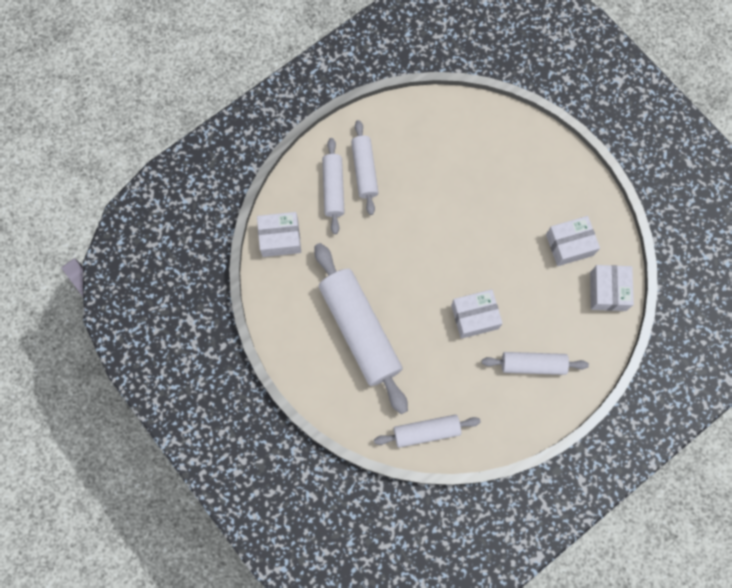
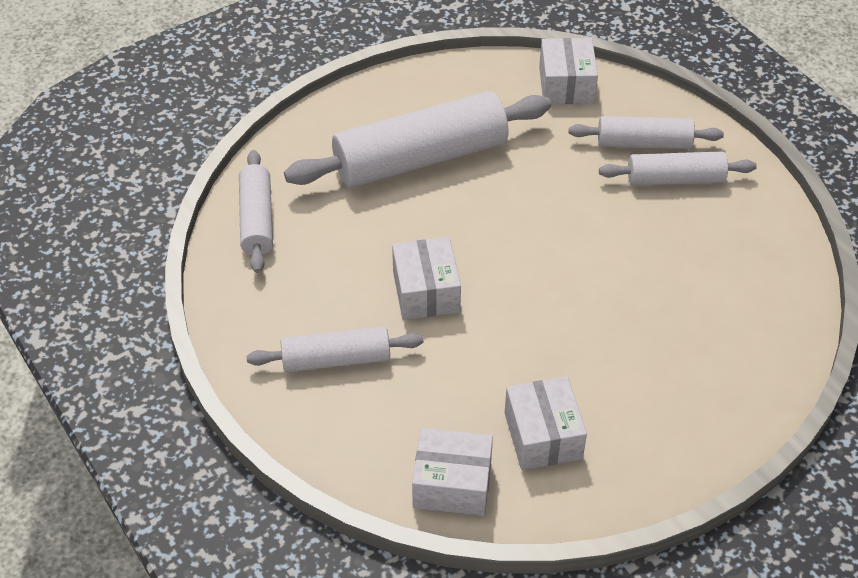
camera: 95 degrees right, 25 degrees down
white rolling pin [482,352,589,375] -> white rolling pin turned 75 degrees clockwise [246,326,424,372]

